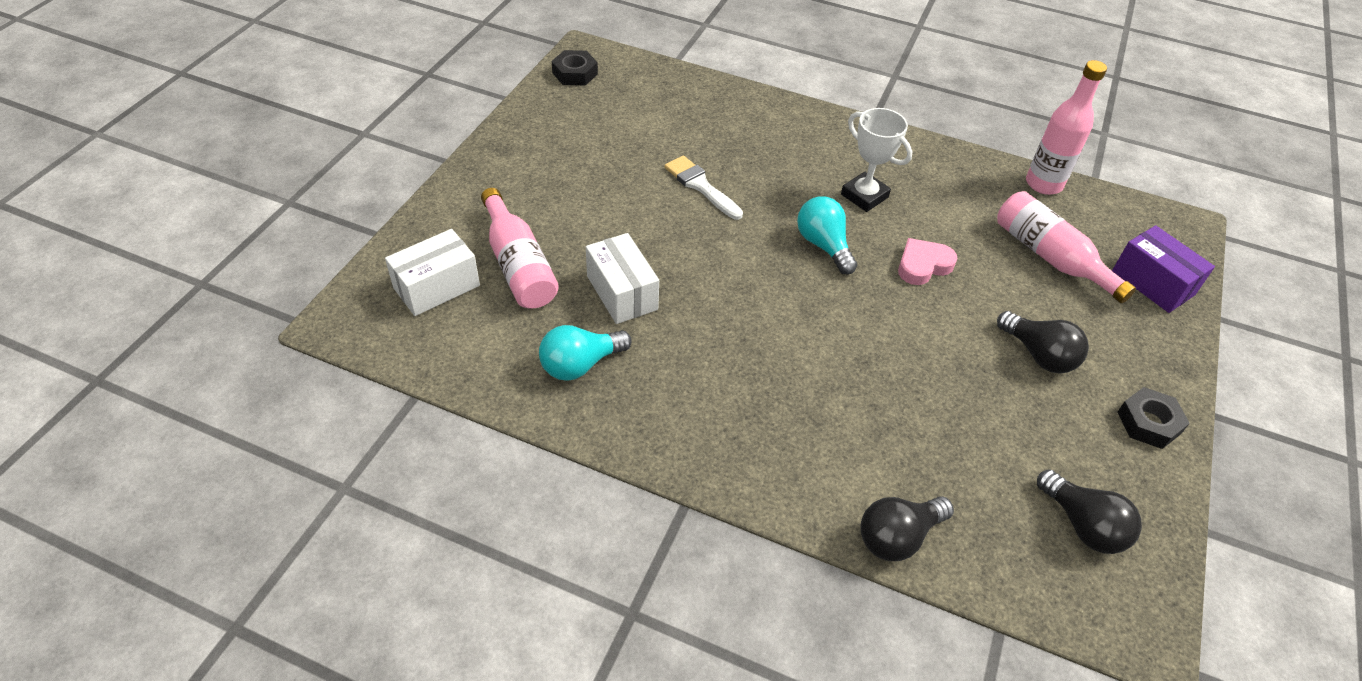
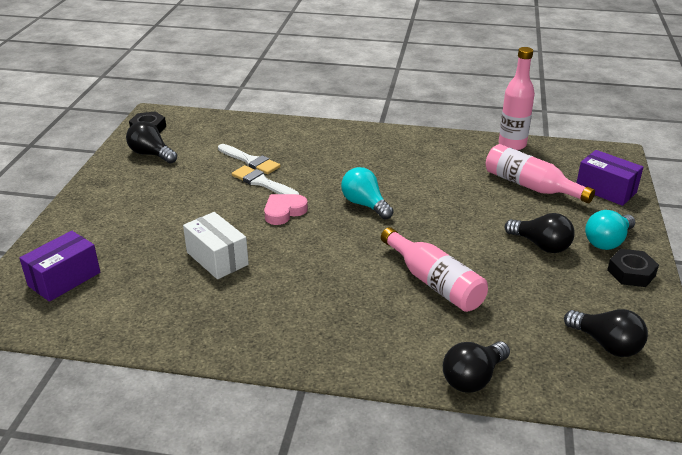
camera: 10 degrees left, 15 degrees down
white box [385,229,480,316] -> purple box [19,231,100,302]
pink bottle [481,188,559,309] -> pink bottle moved to [381,227,488,312]
turquoise light bulb [539,325,632,381] -> turquoise light bulb moved to [585,210,635,250]
white trophy [841,108,912,212] -> none
pink heart [898,238,957,285] -> pink heart moved to [264,194,308,225]
none -> black light bulb [126,121,177,163]
none -> white brush [218,144,281,174]

